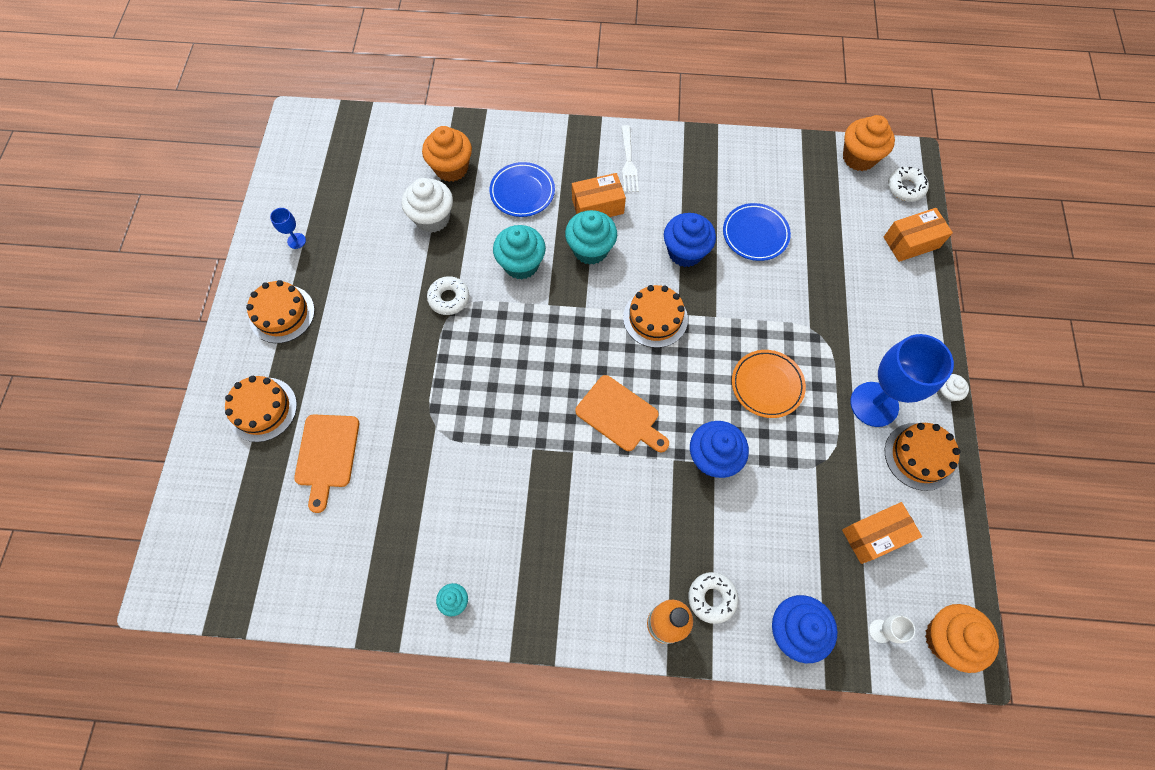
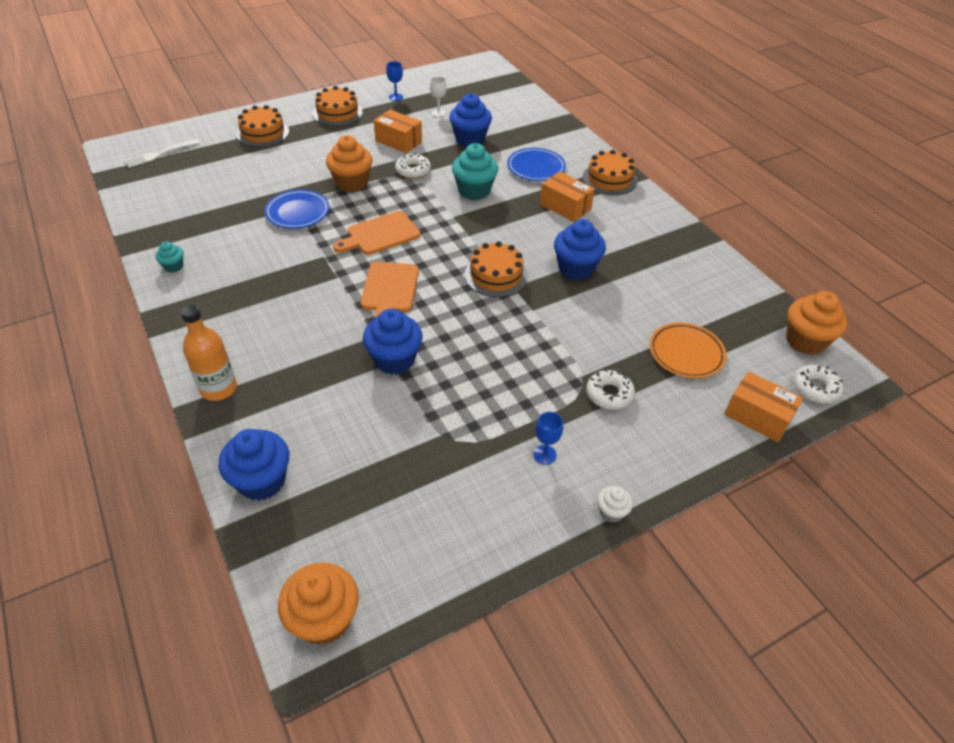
camera: 55 degrees right, 20 degrees down
orange cutting board [294,414,359,513] -> orange cutting board moved to [333,211,421,255]
white cupcake [402,178,453,233] -> blue cupcake [449,93,492,147]
orange cupcake [422,126,472,182] -> orange cupcake moved to [326,135,373,192]
turquoise cupcake [565,210,617,265] -> none
white fork [621,125,639,192] -> white fork moved to [124,139,200,168]
white donut [688,572,738,624] -> white donut moved to [586,369,635,410]
blue plate [723,203,791,261] -> blue plate moved to [265,190,329,229]
orange plate [732,350,806,418] -> orange plate moved to [650,322,727,379]
orange box [842,502,922,564] -> orange box moved to [374,109,422,153]
blue goblet [850,334,954,427] -> blue goblet [533,412,563,465], size x0.42
white goblet [869,615,915,643] -> white goblet moved to [430,77,447,117]
orange cake [885,423,960,491] -> orange cake moved to [583,150,637,195]

